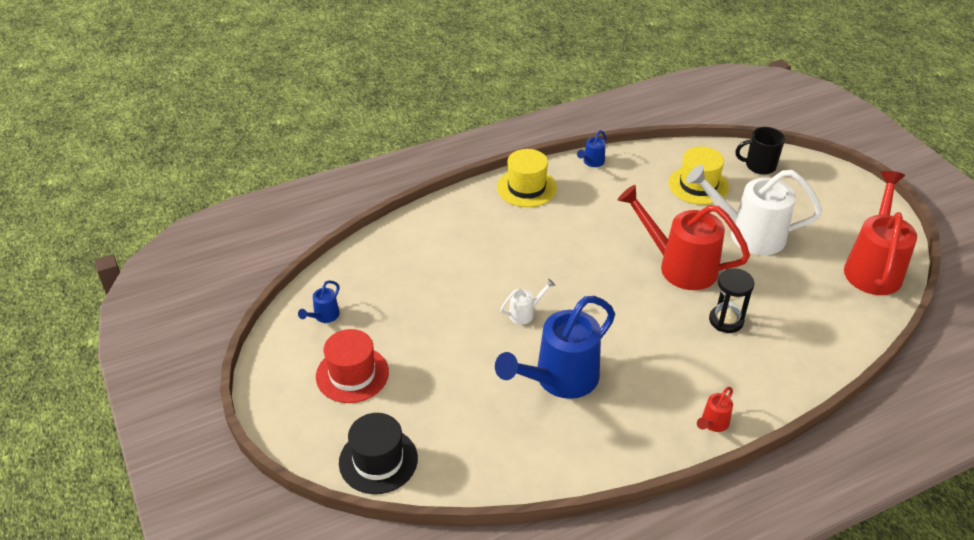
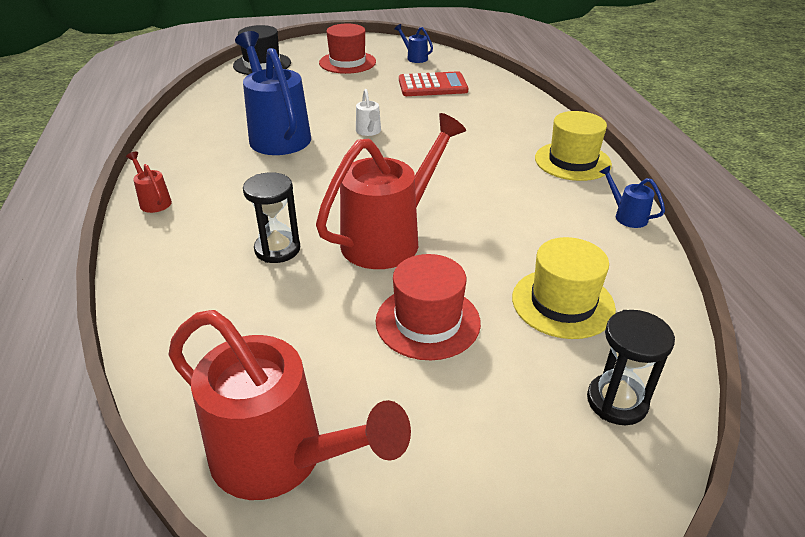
camera: 105 degrees right, 5 degrees down
white watering can [686,165,822,255] -> red hat [376,254,481,360]
black mug [735,127,785,175] -> black hourglass [587,310,675,425]
none -> red calculator [399,71,469,96]

